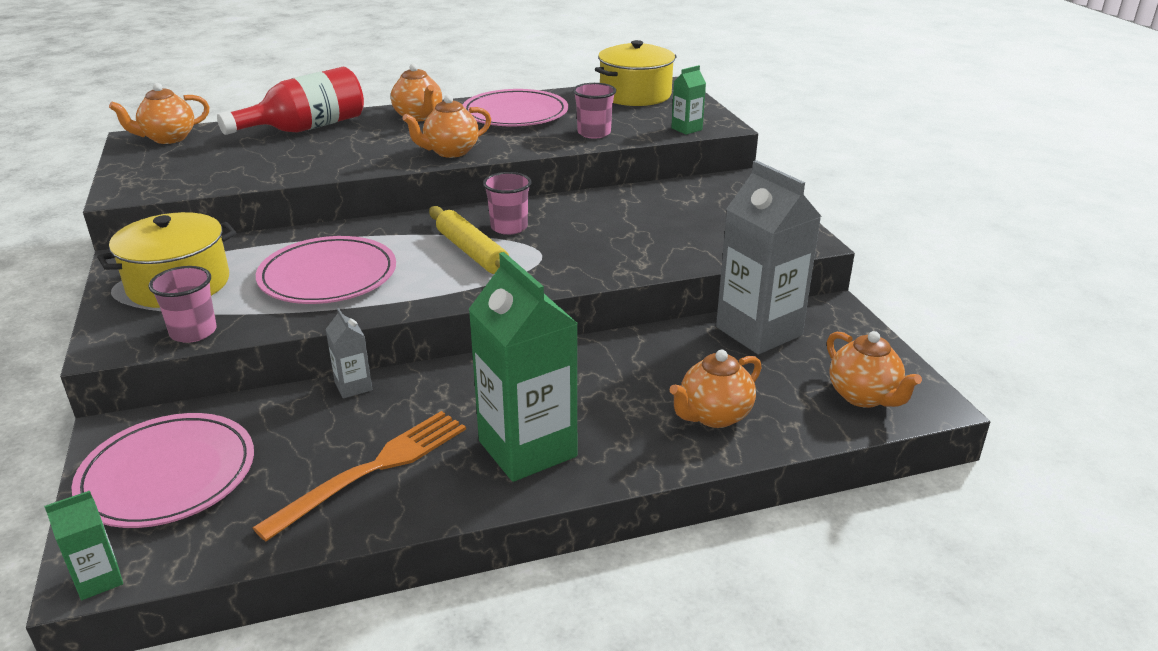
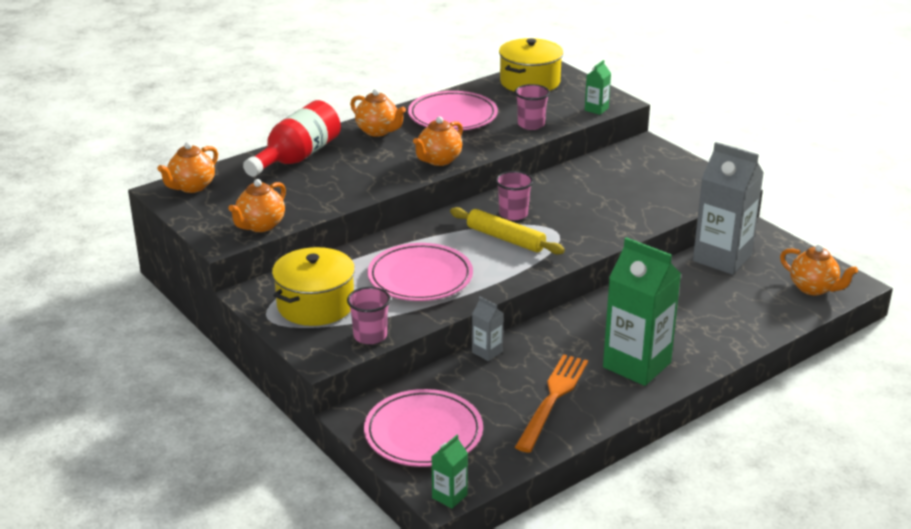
camera: 20 degrees left, 0 degrees up
orange teapot [669,350,762,428] -> orange teapot moved to [228,179,286,232]

